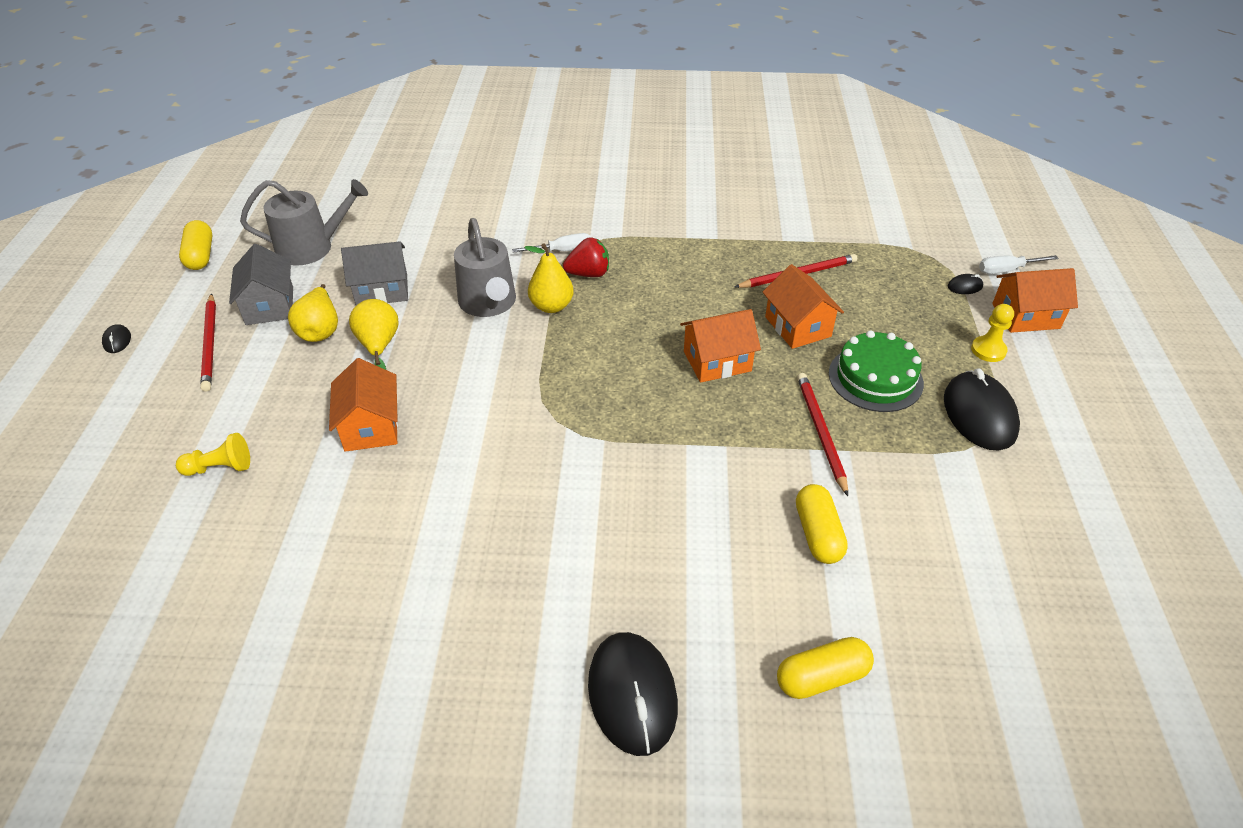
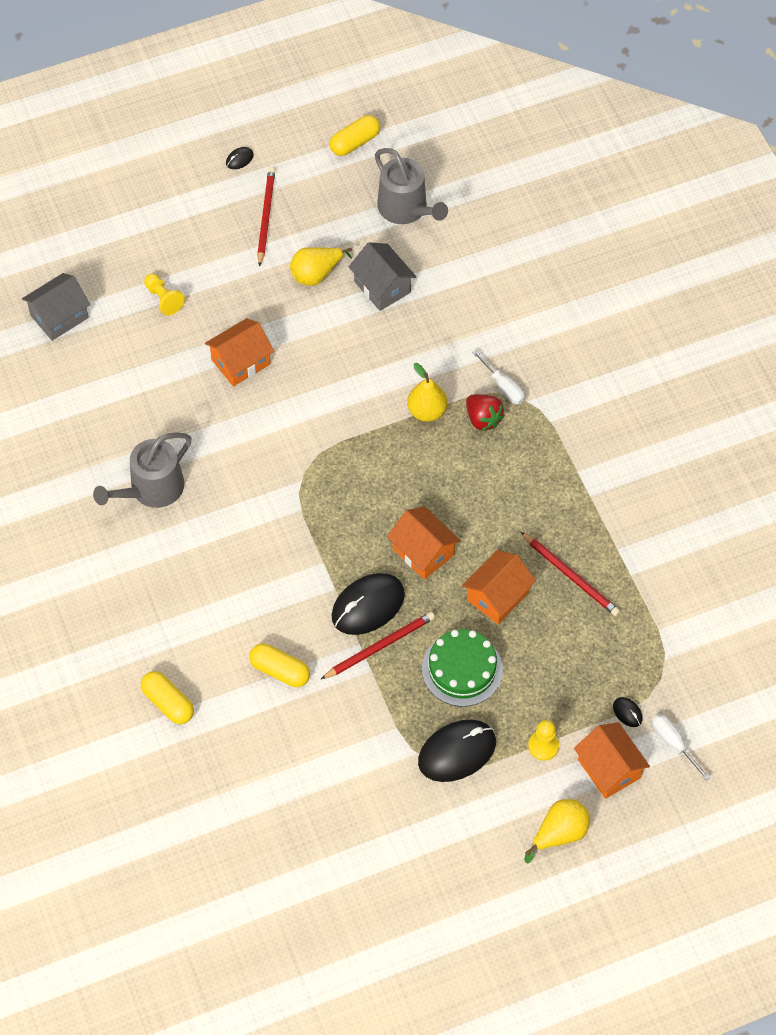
camera: 65 degrees right, 15 degrees up
red pencil [200,293,216,391] -> red pencil turned 135 degrees clockwise [257,167,275,267]
grey house [229,244,293,325] -> grey house moved to [22,273,91,341]
yellow pear [349,299,399,370] -> yellow pear moved to [525,799,590,863]
grey watering can [454,218,516,317] -> grey watering can moved to [93,433,191,508]
black mouse [588,632,678,756] -> black mouse moved to [332,573,405,635]
yellow capsule [796,484,848,564] -> yellow capsule turned 60 degrees clockwise [249,644,310,687]

